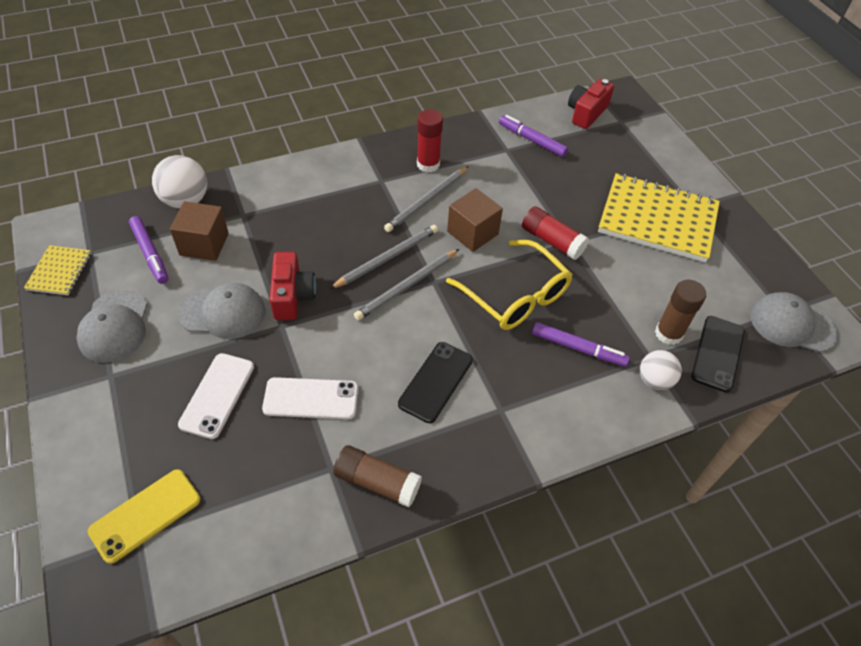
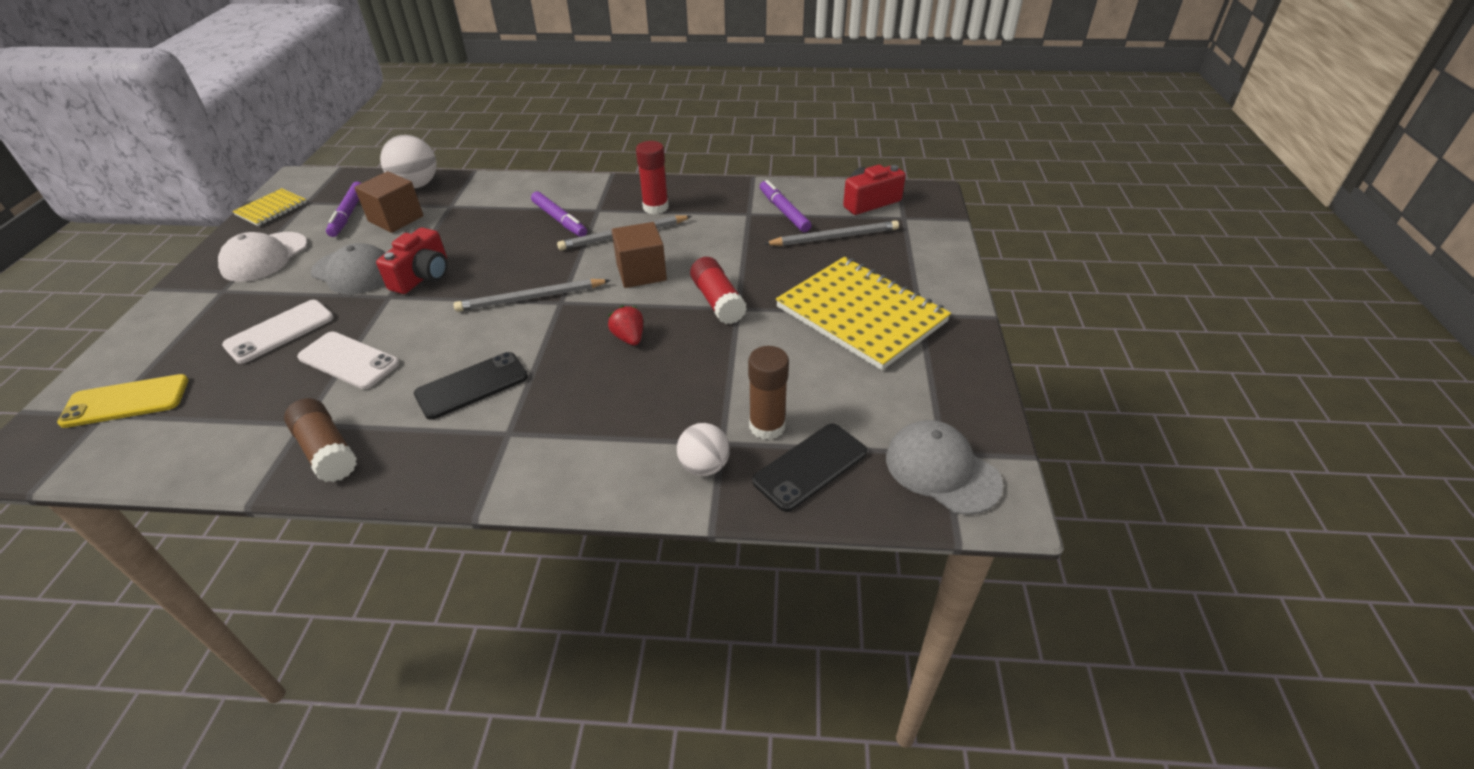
camera: 30 degrees right, 10 degrees down
grey cap [76,290,148,363] -> white cap [218,232,307,282]
grey pencil [330,225,438,289] -> grey pencil moved to [764,221,899,246]
yellow glasses [446,240,573,330] -> red strawberry [608,305,643,345]
purple marker [532,322,630,367] -> purple marker moved to [531,191,587,237]

